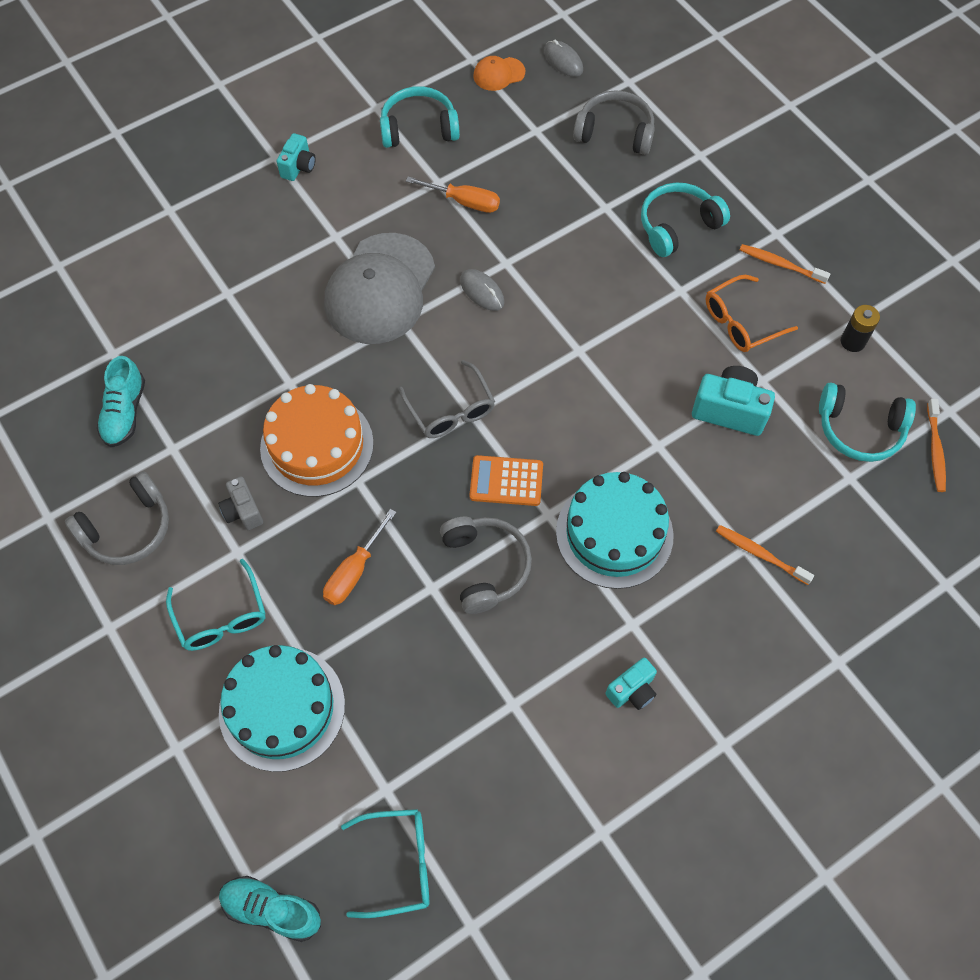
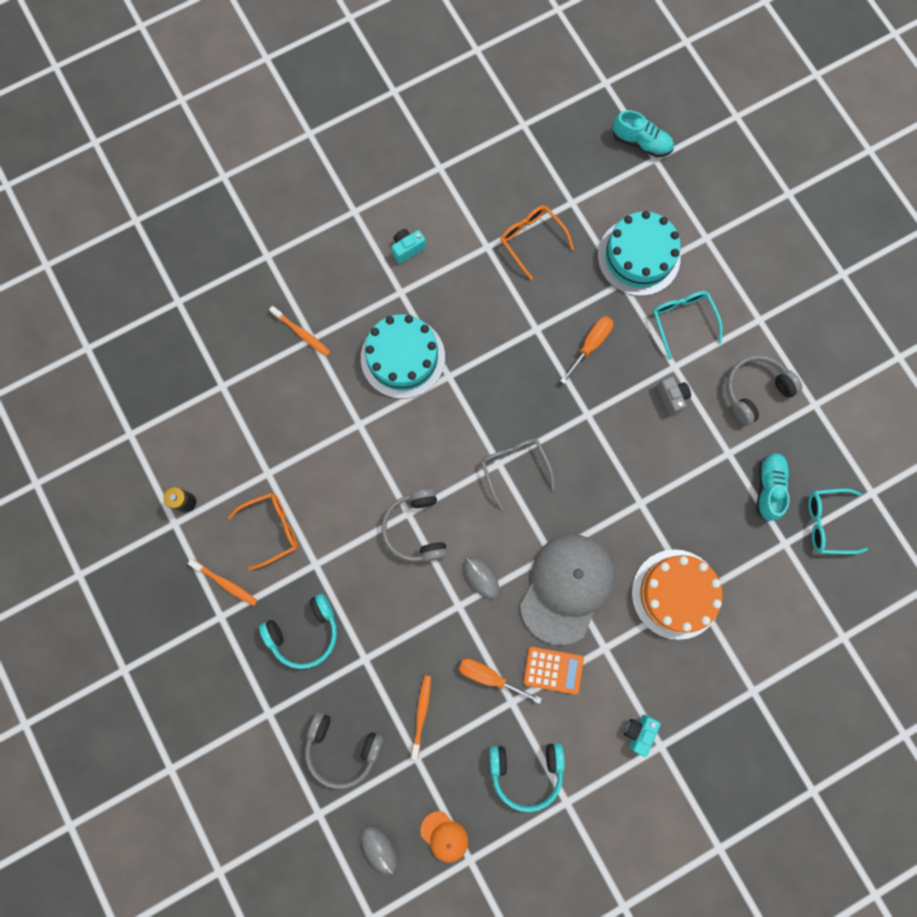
camera: 175 degrees left, 15 degrees up
orange cake [260,384,374,497] -> orange cake moved to [632,549,723,640]
turquoise glasses [341,809,429,918] -> turquoise glasses moved to [808,488,868,554]
grey headphones [440,517,532,614] -> grey headphones moved to [382,489,448,562]
orange calculator [470,455,543,506] -> orange calculator moved to [523,647,584,695]
orange cap [473,56,525,91] -> orange cap turned 60 degrees clockwise [420,811,468,863]
turquoise camera [692,366,775,436] -> none
turquoise headphones [819,382,916,462] -> none
orange toothbrush [927,399,946,492] -> orange toothbrush moved to [411,675,431,760]
none -> orange glasses [500,205,574,280]

